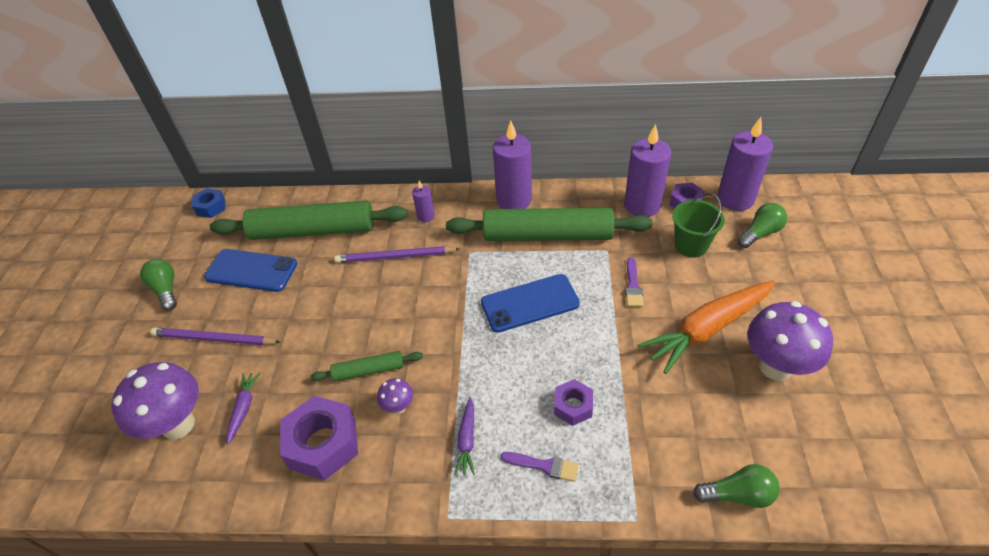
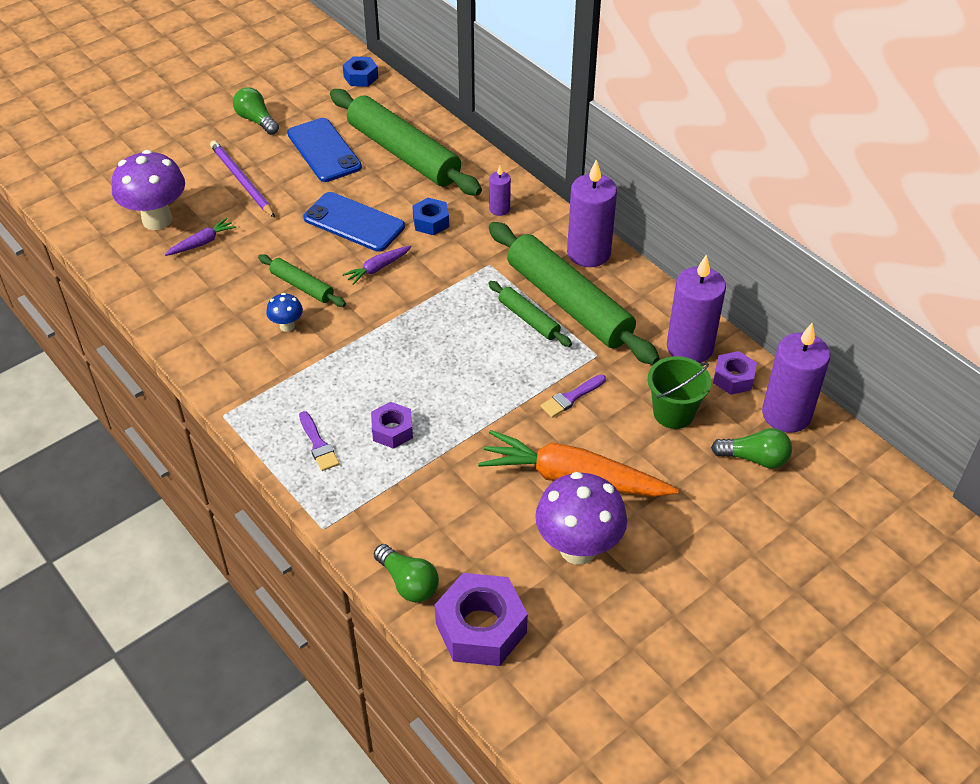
camera: 45 degrees right, 0 degrees up
green light bulb [140,259,177,310] -> green light bulb turned 60 degrees counterclockwise [233,87,279,135]
purple nut [280,396,358,480] -> purple nut moved to [435,573,528,666]
purple pencil [334,246,460,263] -> blue nut [412,198,449,235]
purple mushroom [377,378,413,414] -> blue mushroom [266,293,303,332]
purple carrot [454,397,475,475] -> purple carrot moved to [343,245,412,285]
blue phone [481,274,580,333] -> blue phone moved to [303,192,405,252]
none -> green rolling pin [488,281,572,347]

